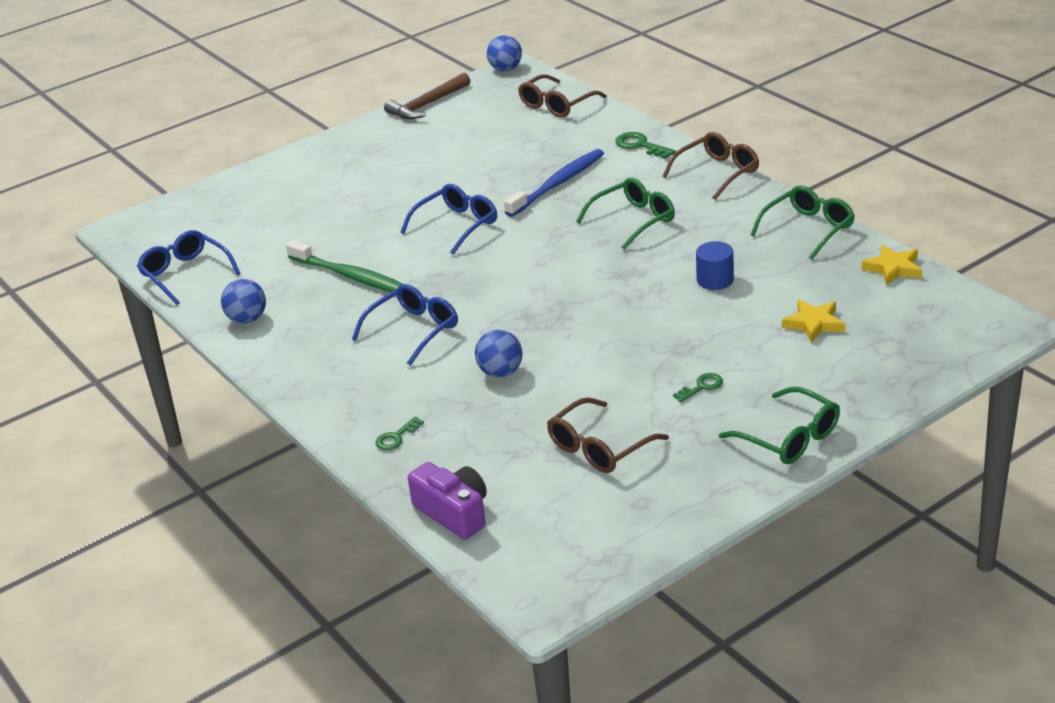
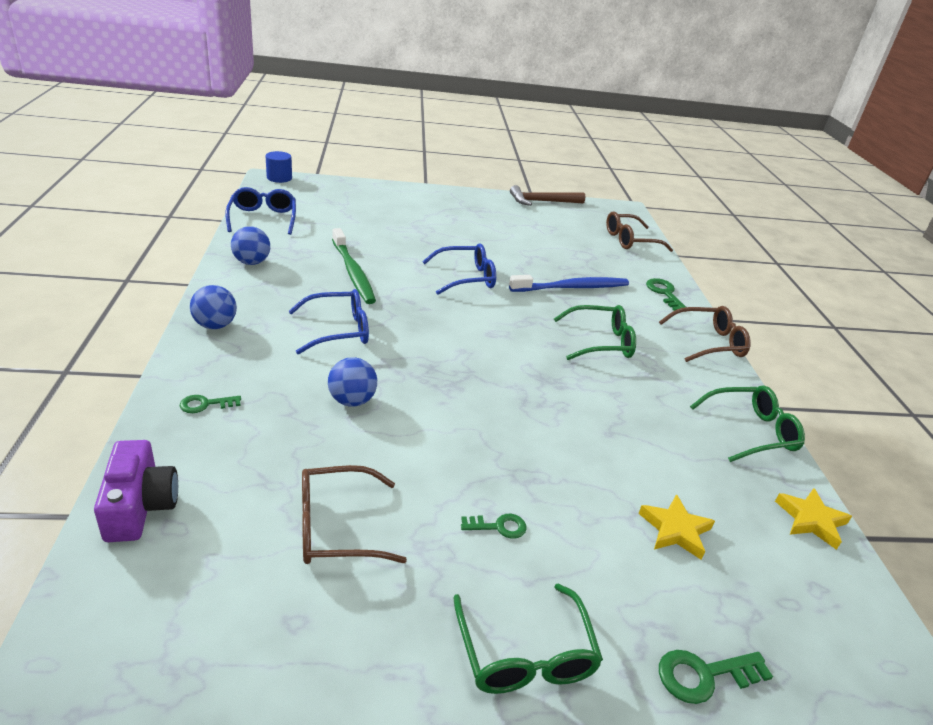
camera: 25 degrees right, 0 degrees up
blue ball [487,35,522,71] -> blue ball moved to [190,285,237,329]
blue cylinder [696,241,734,290] -> blue cylinder moved to [266,151,292,183]
none -> green key [659,650,773,704]

